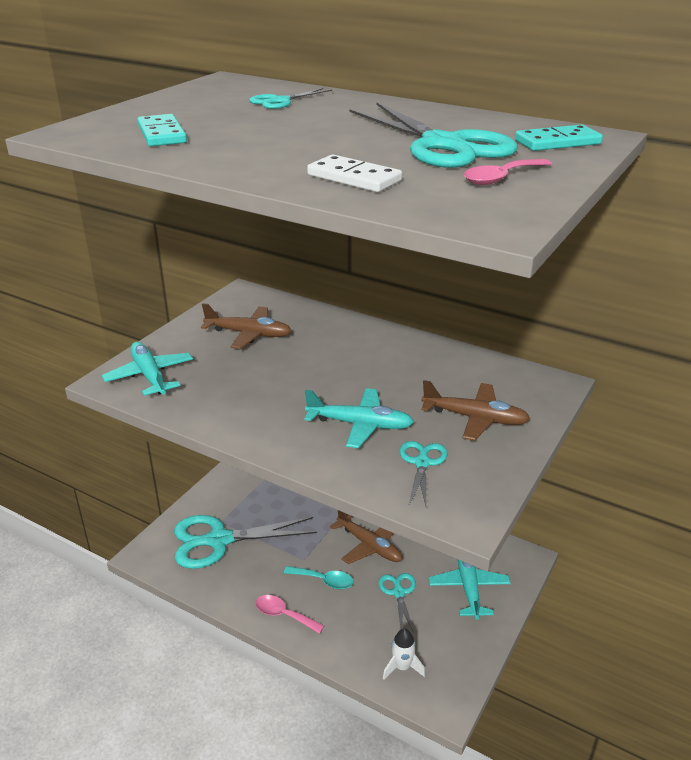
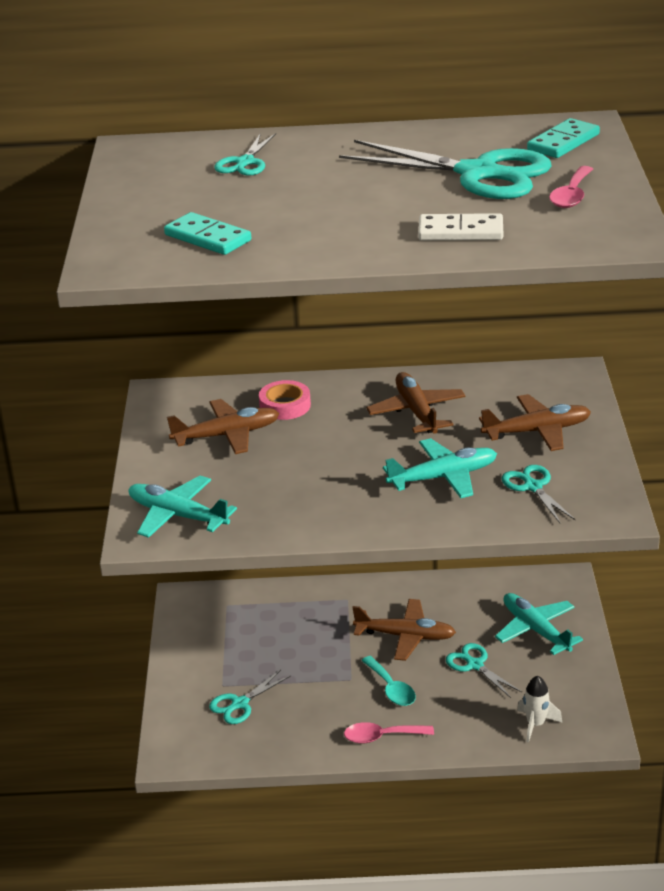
camera: 30 degrees left, 0 degrees up
turquoise scissors [174,515,317,569] -> turquoise scissors [209,670,291,724], size x0.49
turquoise spoon [284,566,353,589] -> turquoise spoon turned 75 degrees clockwise [361,656,416,706]
none -> pink tape [259,380,311,420]
none -> brown plane [366,372,466,434]

